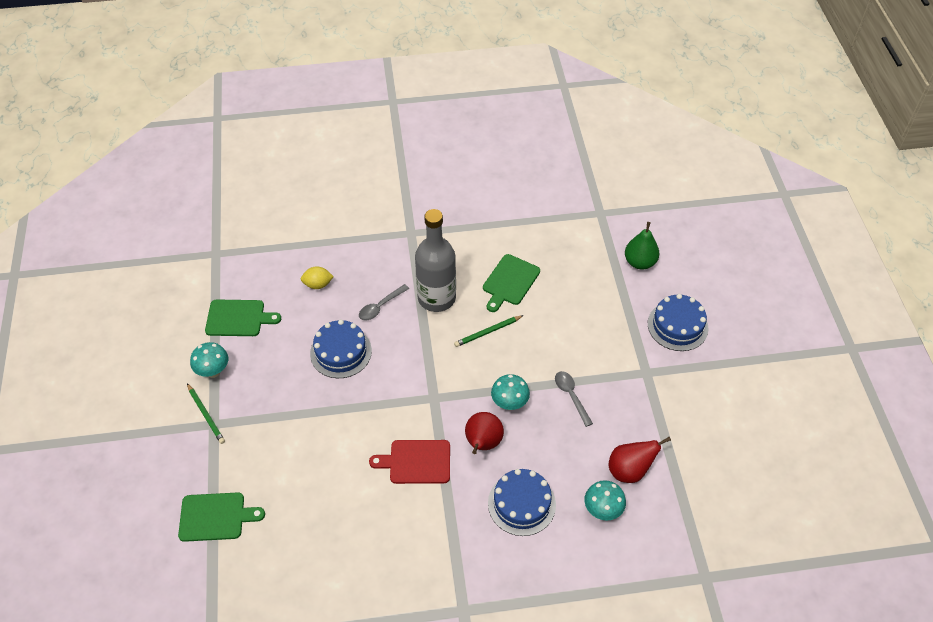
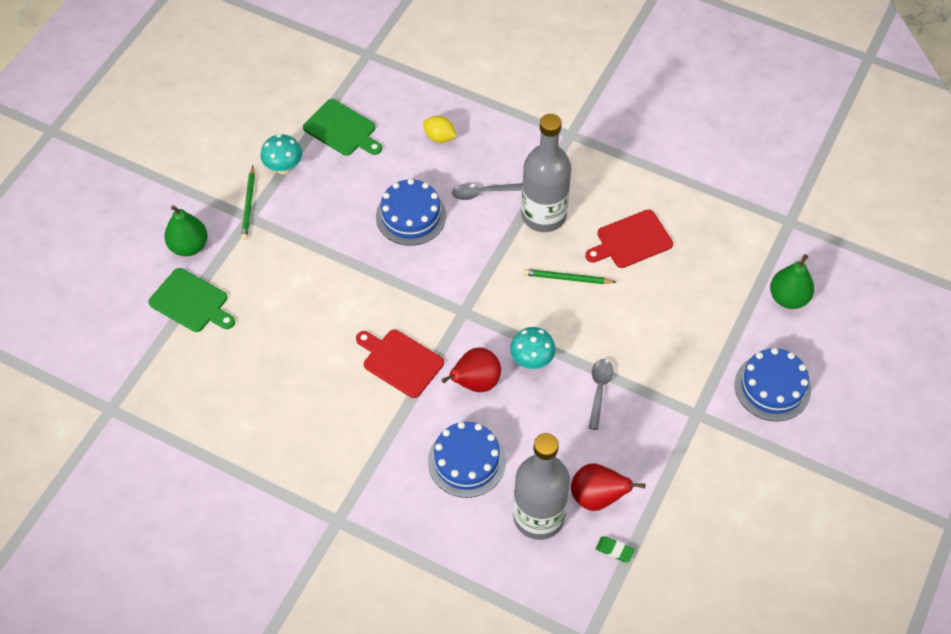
camera: 35 degrees right, 5 degrees up
green cutting board [483,254,540,312] -> red cutting board [585,210,673,268]
turquoise mushroom [584,480,626,520] -> grey bottle [513,433,570,540]
none -> green pear [164,205,208,256]
none -> green eraser [596,536,635,562]

